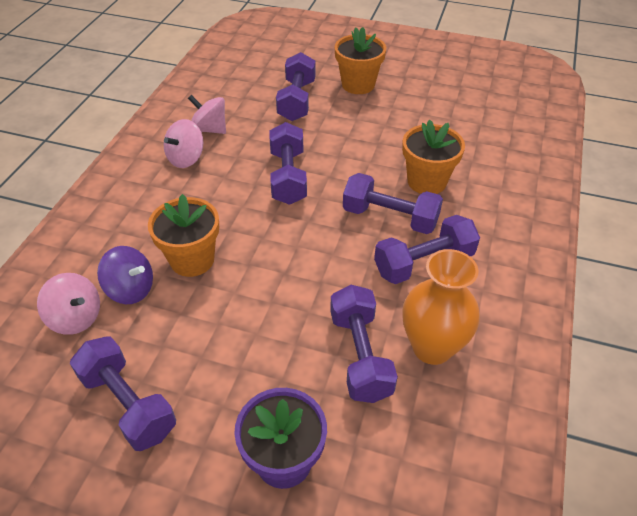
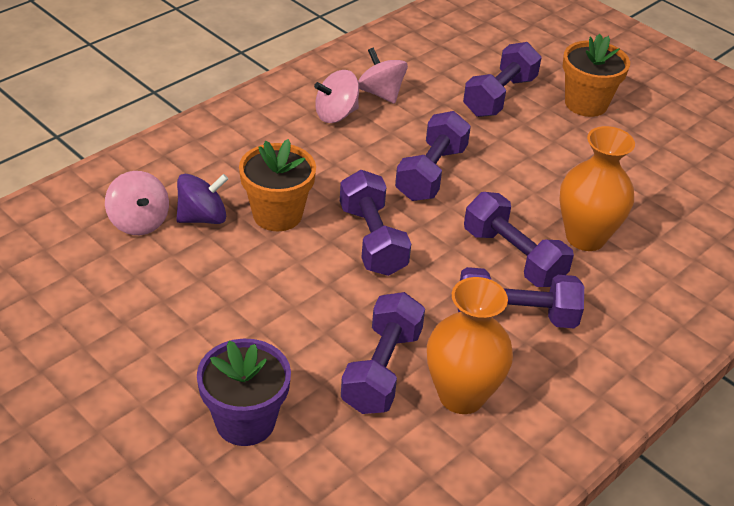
camera: 25 degrees right, 5 degrees down
purple dumbbell [70,337,176,451] -> purple dumbbell moved to [340,170,411,276]
purple spinning top [97,246,153,304] -> purple spinning top turned 75 degrees counterclockwise [176,174,228,224]
orange flower pot [402,120,465,194] -> orange vase [559,126,635,251]

